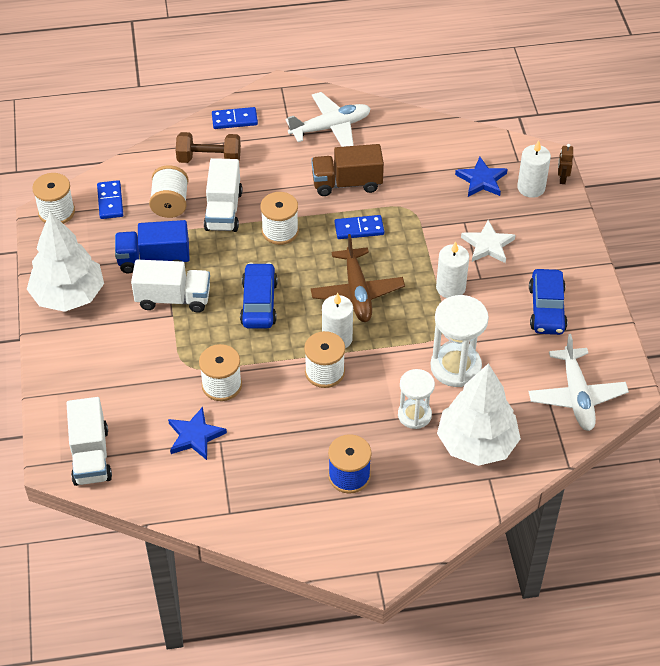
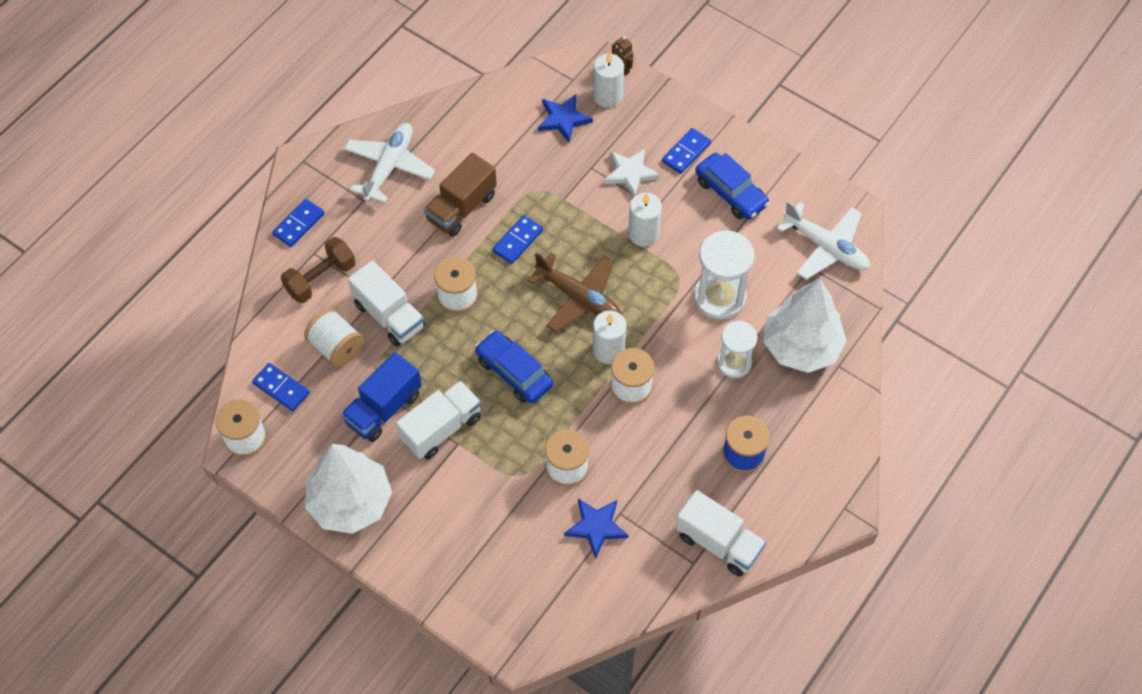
camera: 45 degrees left, 10 degrees up
white truck [66,397,112,486] -> white truck moved to [676,490,766,577]
none -> blue domino [662,128,711,174]

